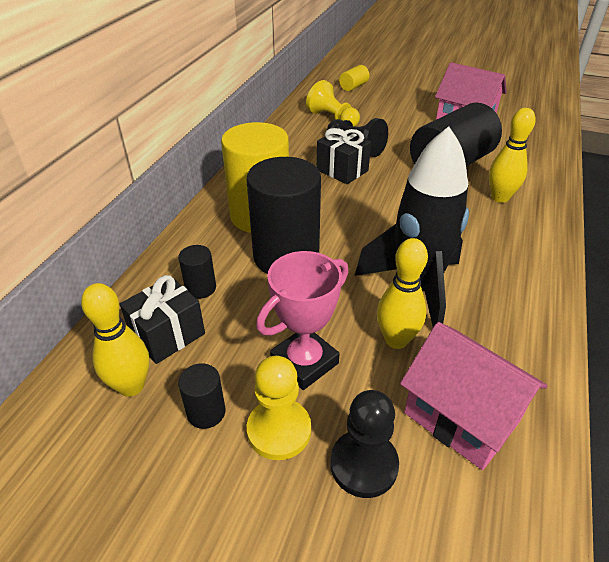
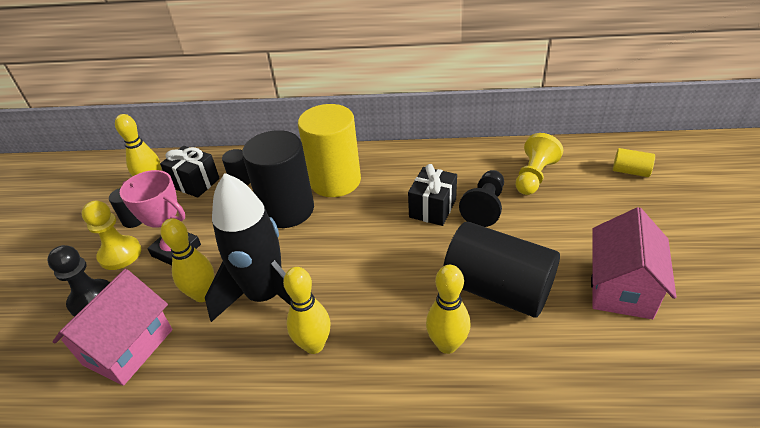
camera: 75 degrees right, 0 degrees up
none -> yellow bowling pin [283,267,331,354]

